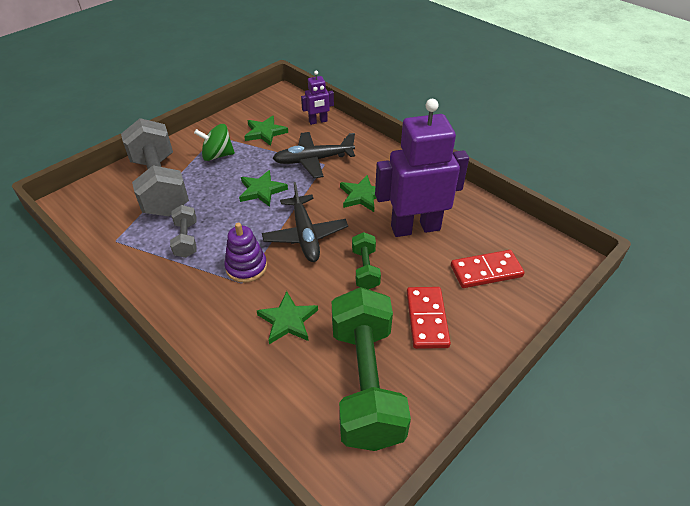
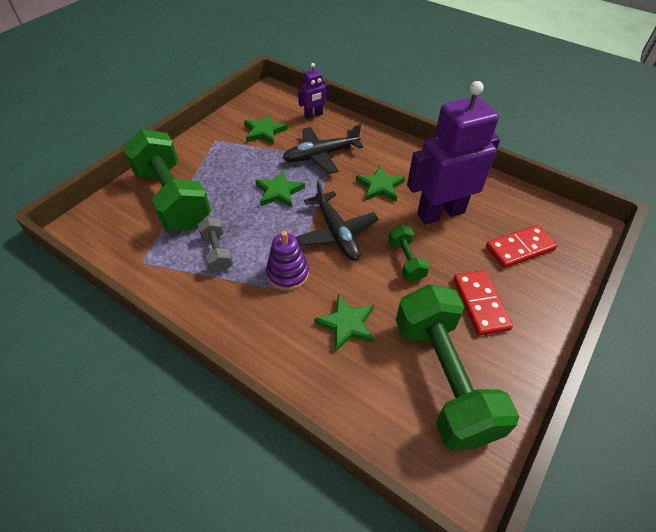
camera: 10 degrees left, 5 degrees up
grey dumbbell [121,118,189,216] -> green dumbbell [123,129,211,230]
green spinning top [194,124,235,161] -> none

